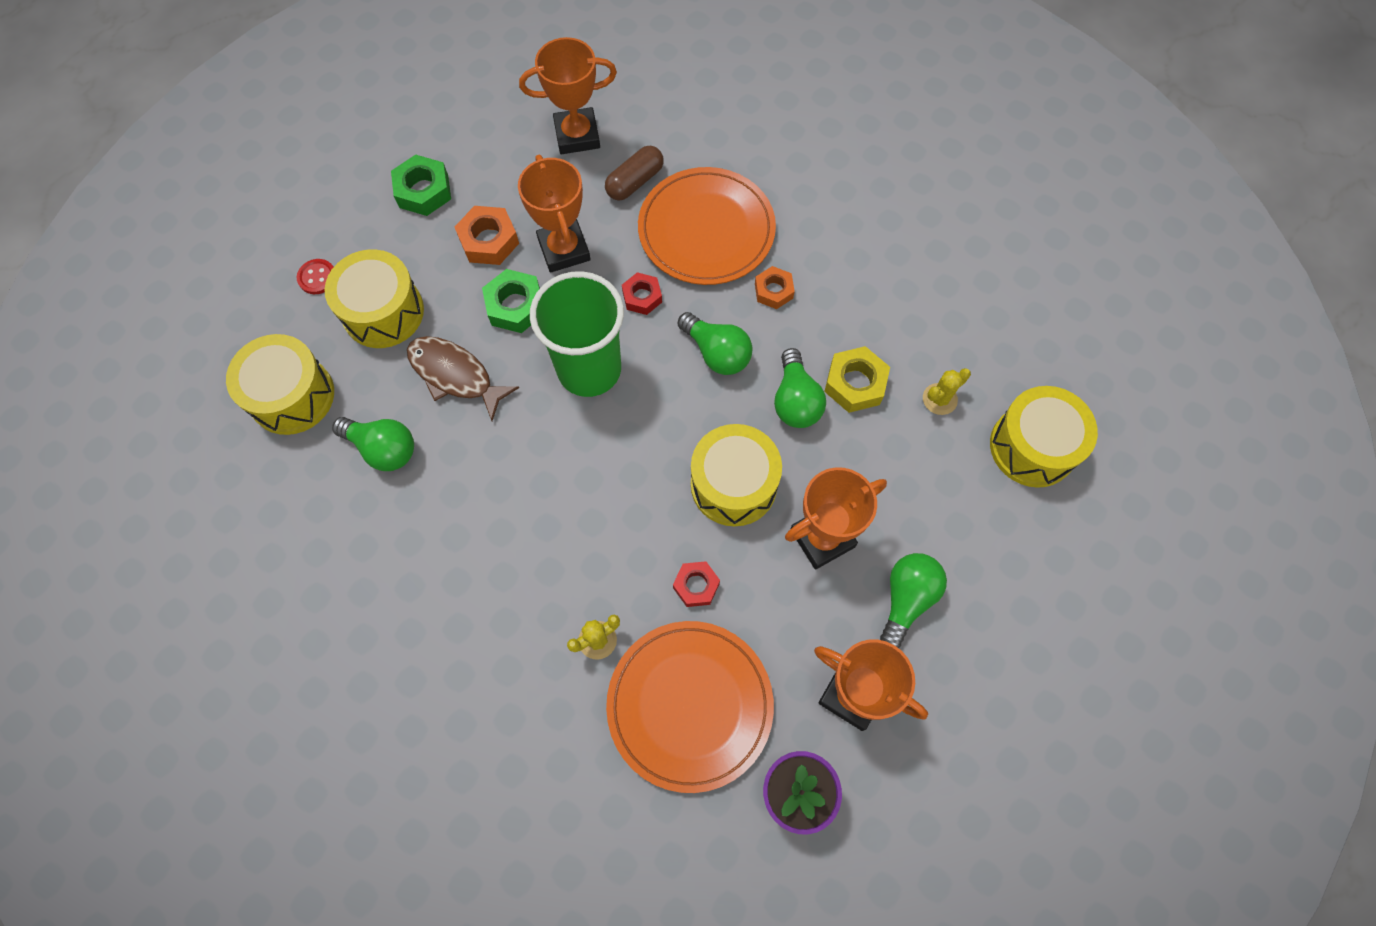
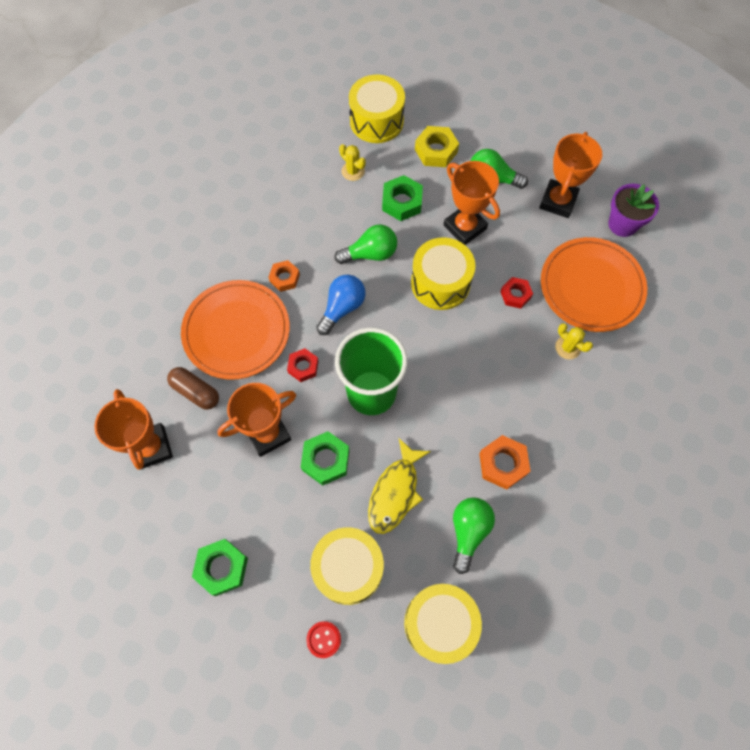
camera: 100 degrees left, 0 degrees up
brown fish [407,336,519,421] -> yellow fish [368,438,431,534]
orange nut [455,206,519,265] -> orange nut moved to [479,435,531,490]
green light bulb [678,312,752,375] -> blue light bulb [316,275,365,335]
yellow nut [824,346,890,413] -> yellow nut moved to [415,126,459,167]
none -> green nut [382,175,423,221]

